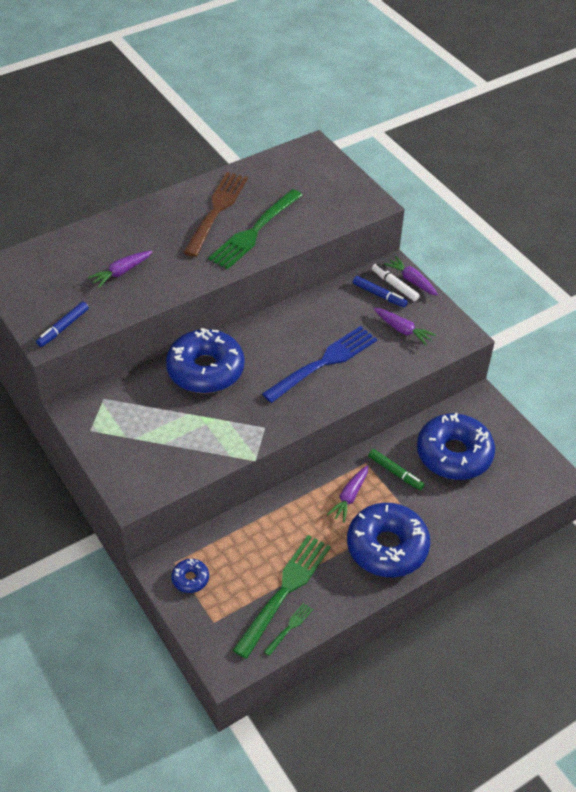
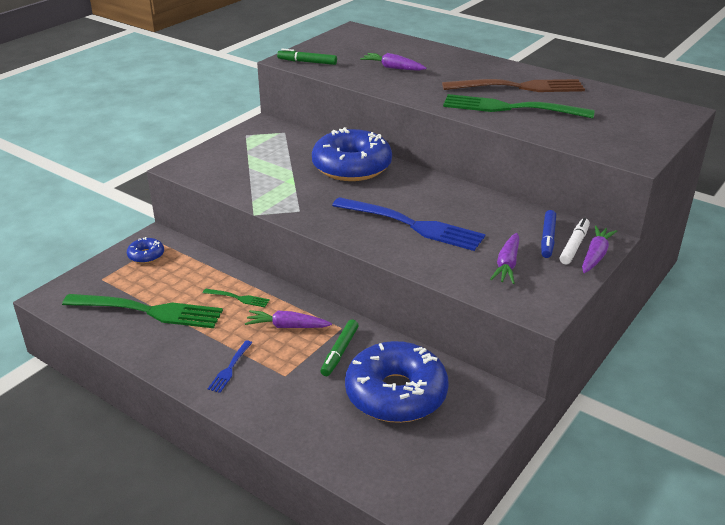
camera: 70 degrees right, 15 degrees down
blue marker [36,302,89,347] -> green marker [277,49,337,65]
green fork [264,603,313,656] -> green fork moved to [203,288,270,307]
blue donut [347,503,430,577] -> blue fork [208,340,252,393]

